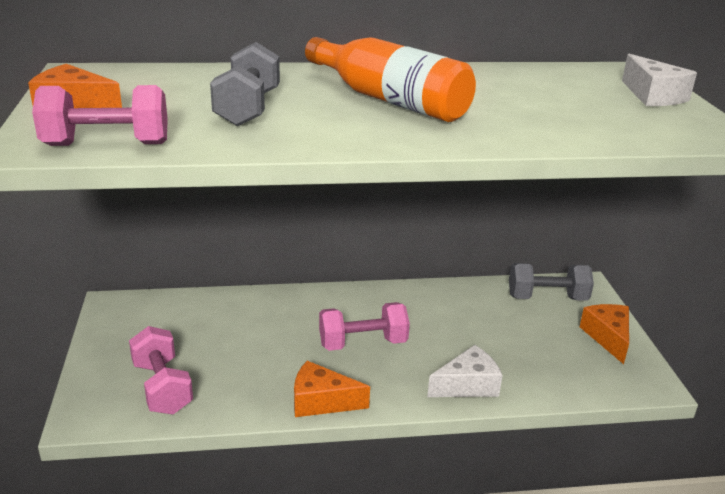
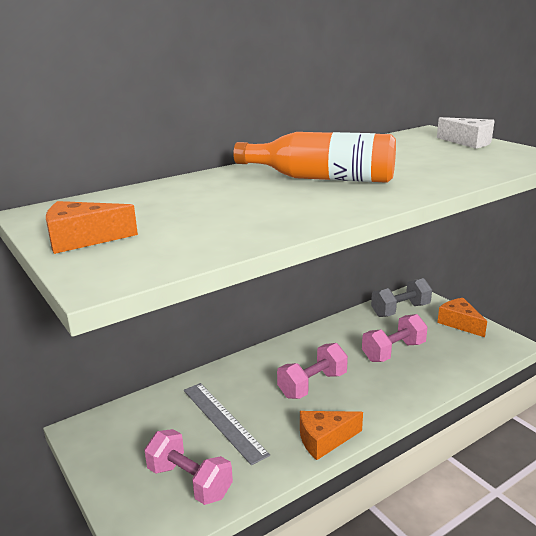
camera: 25 degrees left, 5 degrees down
pink dumbbell [32,85,168,146] -> pink dumbbell moved to [362,314,428,362]
grey dumbbell [210,42,280,126] -> none
white cheese [427,345,503,397] -> none
none -> grey ruler [184,383,270,465]

